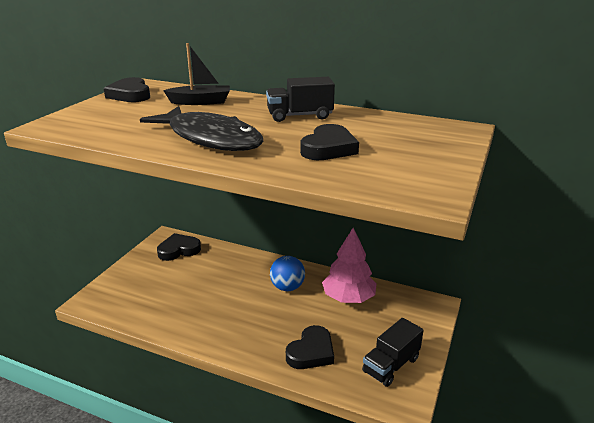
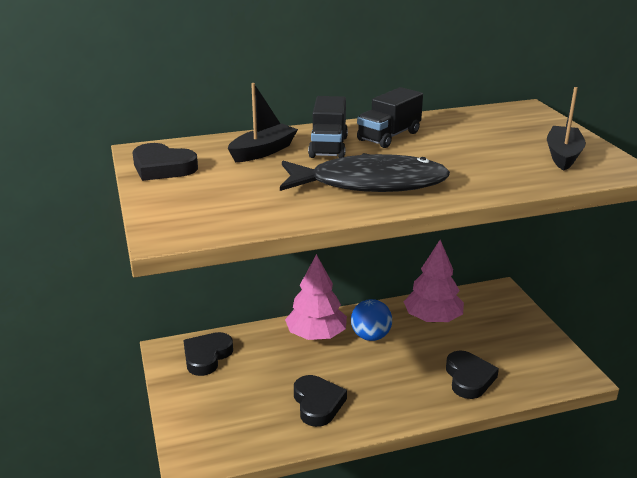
camera: 40 degrees left, 0 degrees up
black heart [300,124,359,160] -> black heart moved to [294,375,347,427]
black truck [362,318,424,387] -> black truck moved to [308,96,348,158]
none -> pink tree [285,254,347,340]
none -> black boat [547,87,586,171]

